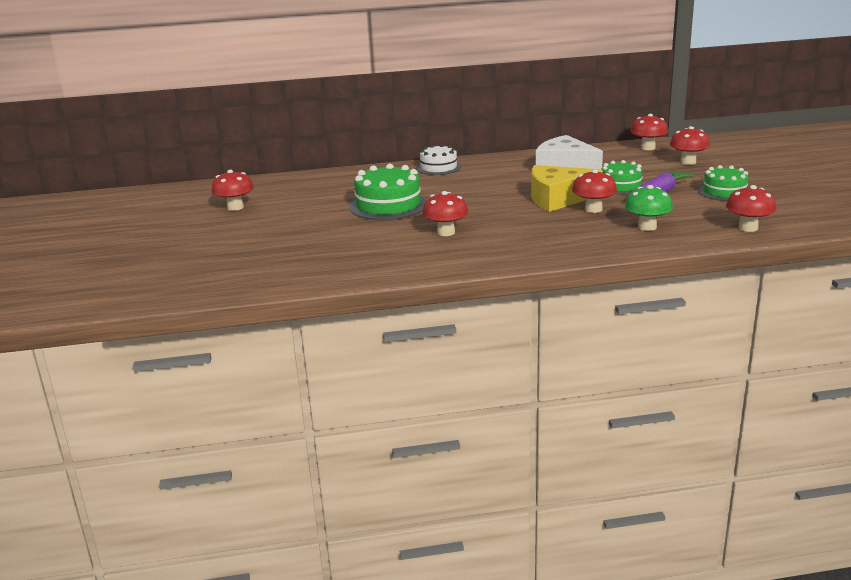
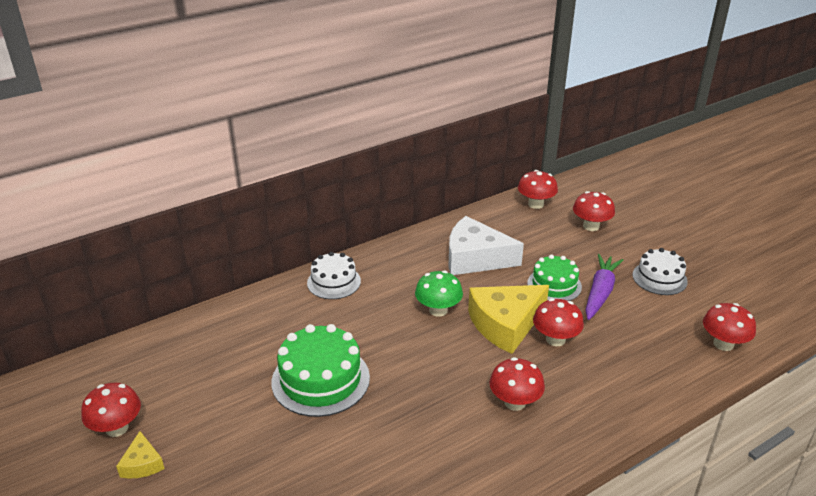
camera: 25 degrees left, 10 degrees up
red mushroom [422,191,468,236] -> red mushroom moved to [489,357,545,411]
green mushroom [625,185,673,231] -> green mushroom moved to [415,271,463,317]
green cake [698,165,749,201] -> white cake [632,248,688,295]
none -> yellow cheese [116,431,165,479]

